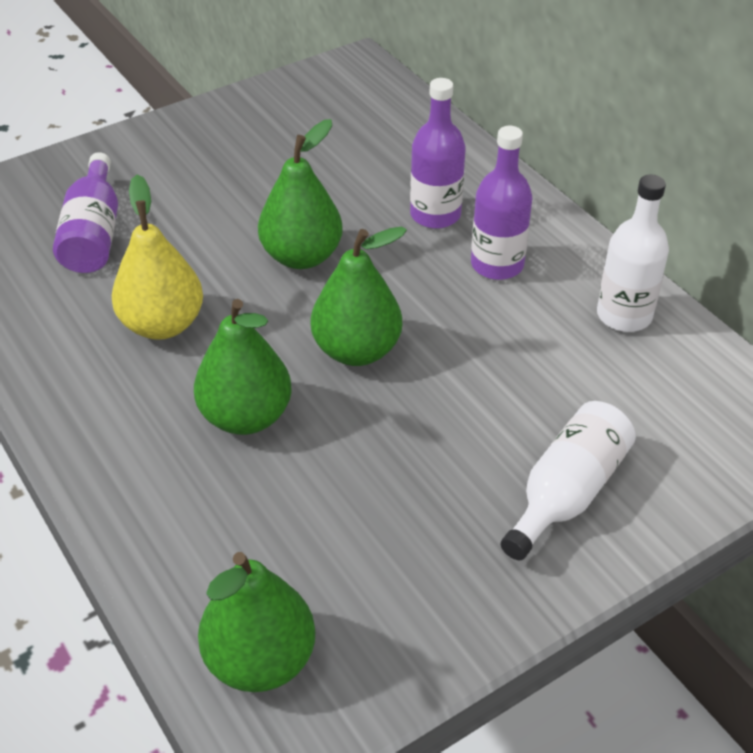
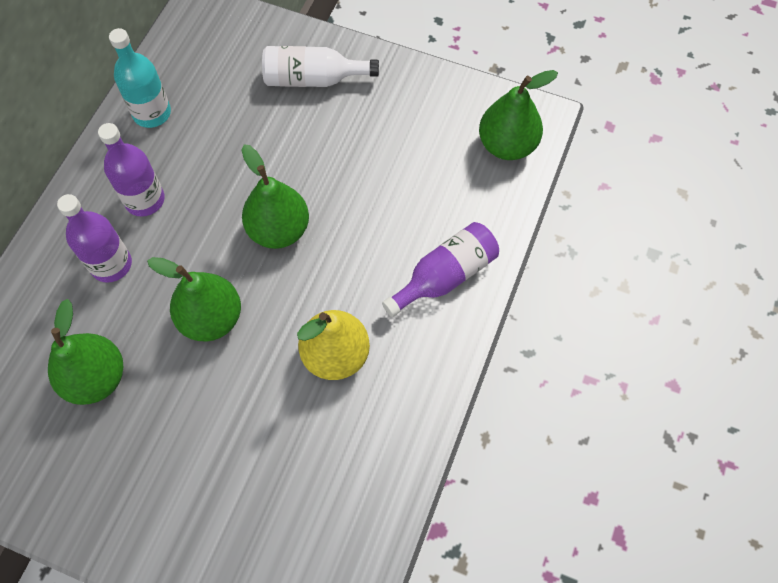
camera: 125 degrees left, 20 degrees up
purple bottle [53,152,118,273] -> purple bottle moved to [382,222,499,317]
green pear [194,299,292,435] -> green pear moved to [48,299,123,405]
white bottle [597,175,669,332] -> turquoise bottle [109,28,171,128]

